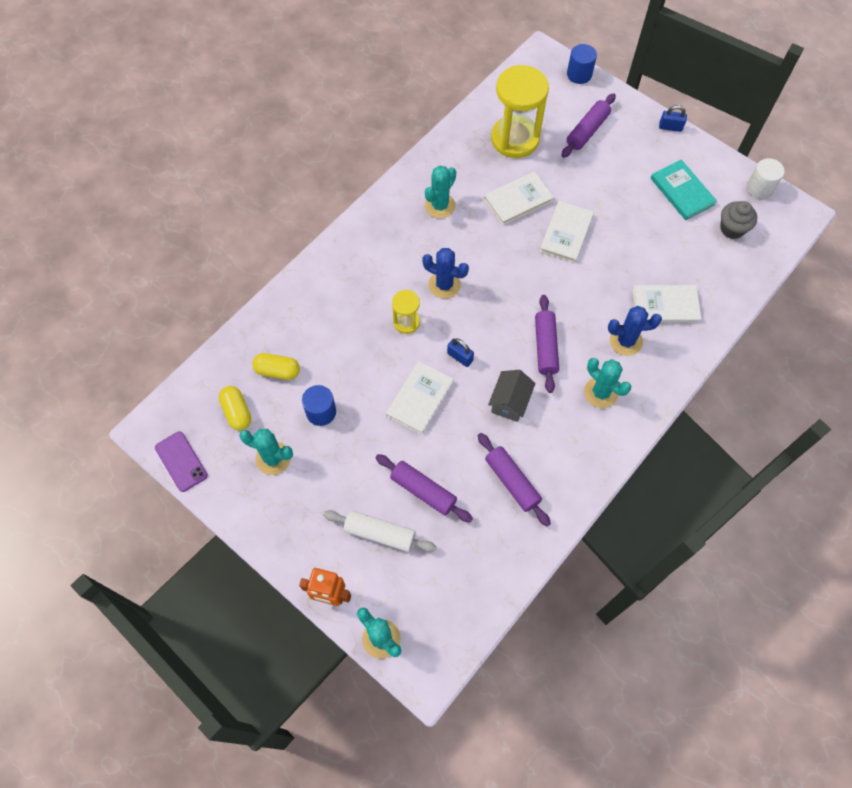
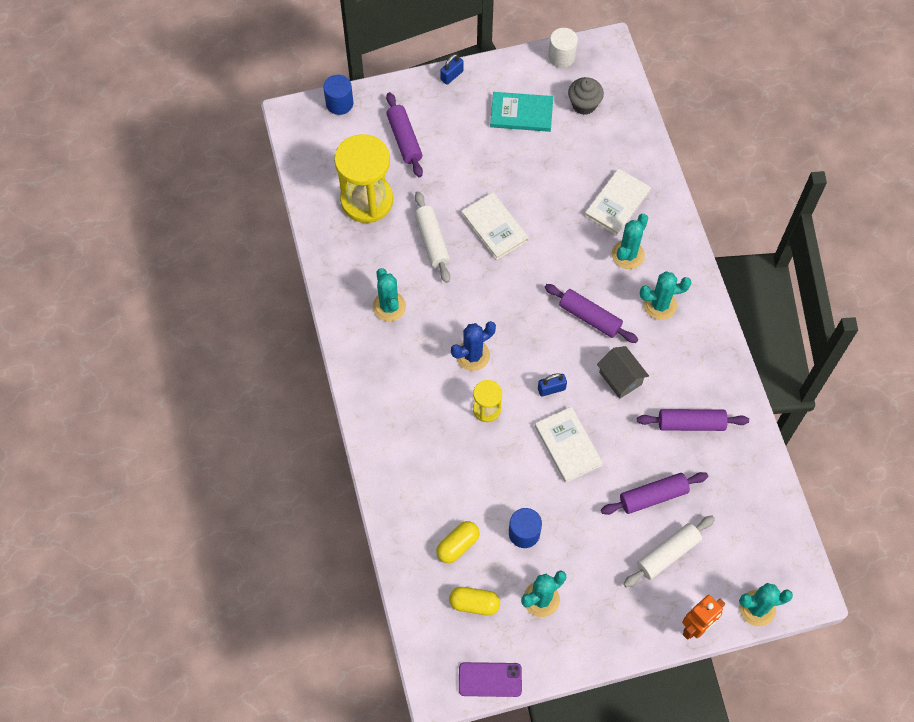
camera: 55 degrees left, 0 degrees up
white book [484,171,554,226] -> white rolling pin [414,191,450,283]
blue cactus [608,306,662,356] -> turquoise cactus [612,214,648,269]

